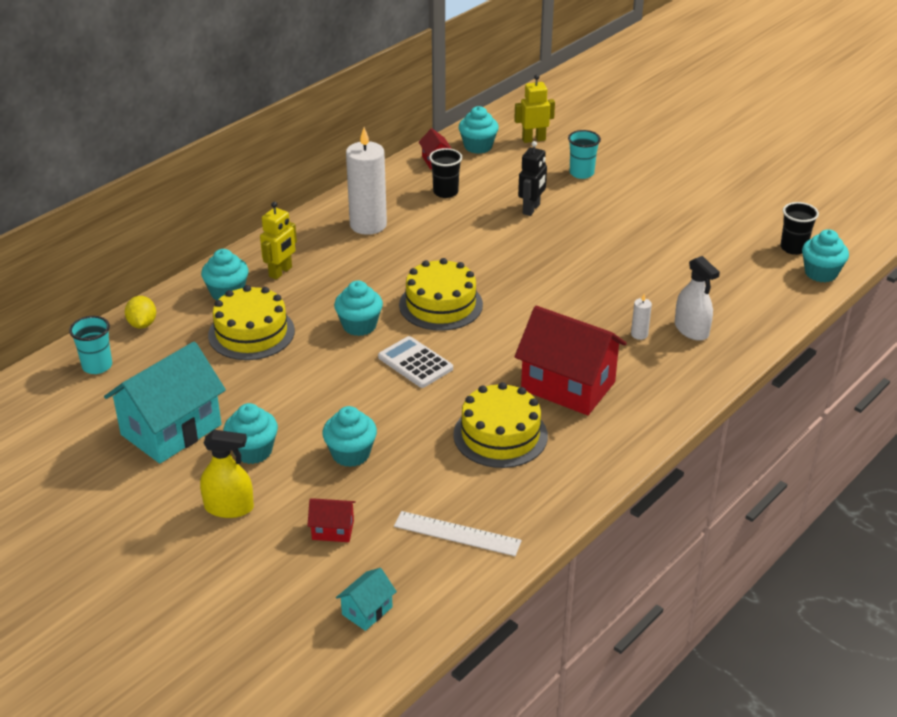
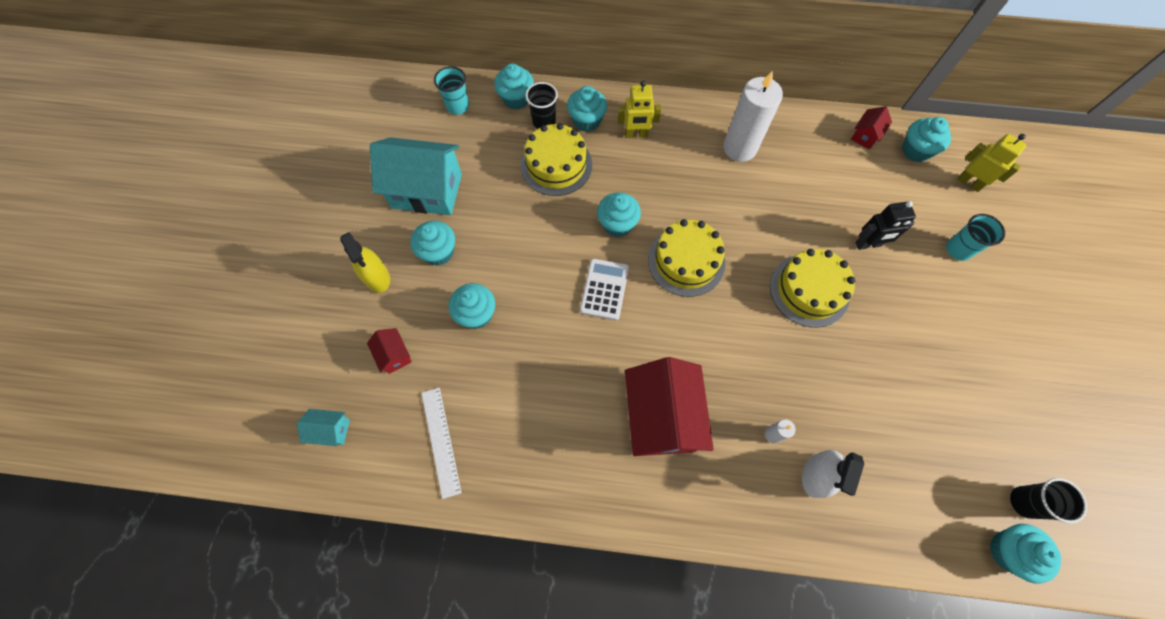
camera: 55 degrees right, 30 degrees up
yellow lemon [125,296,156,329] -> turquoise cupcake [494,63,534,110]
black cup [429,148,462,198] -> black cup moved to [525,82,558,129]
yellow cake [453,382,548,468] -> yellow cake moved to [770,249,855,328]

